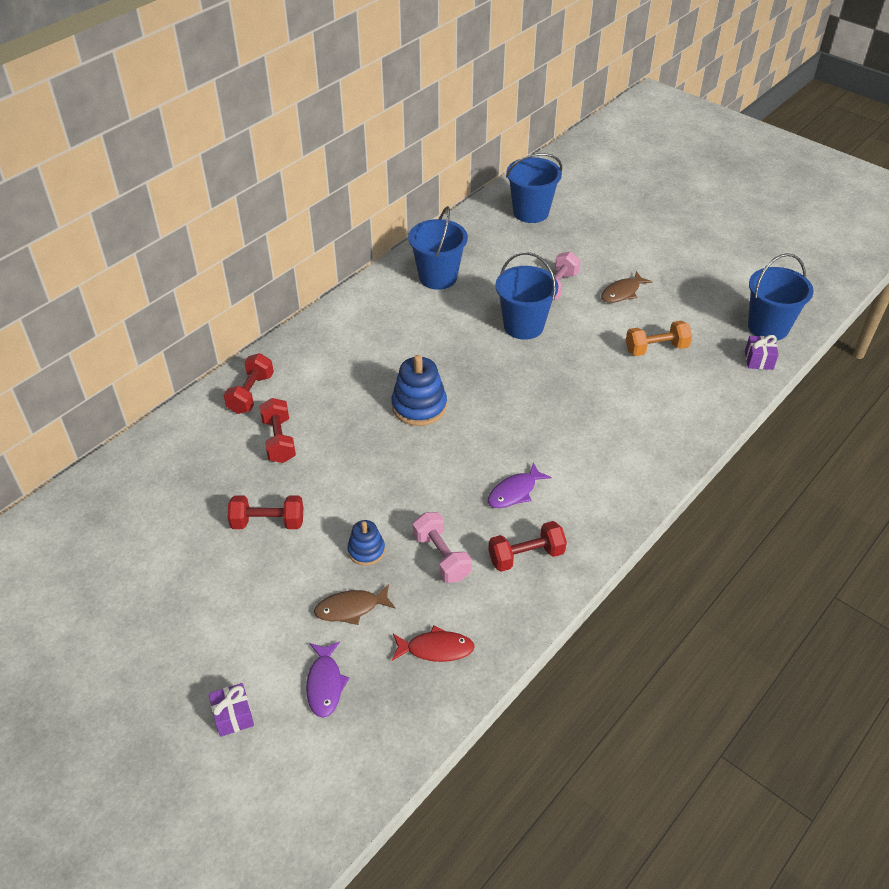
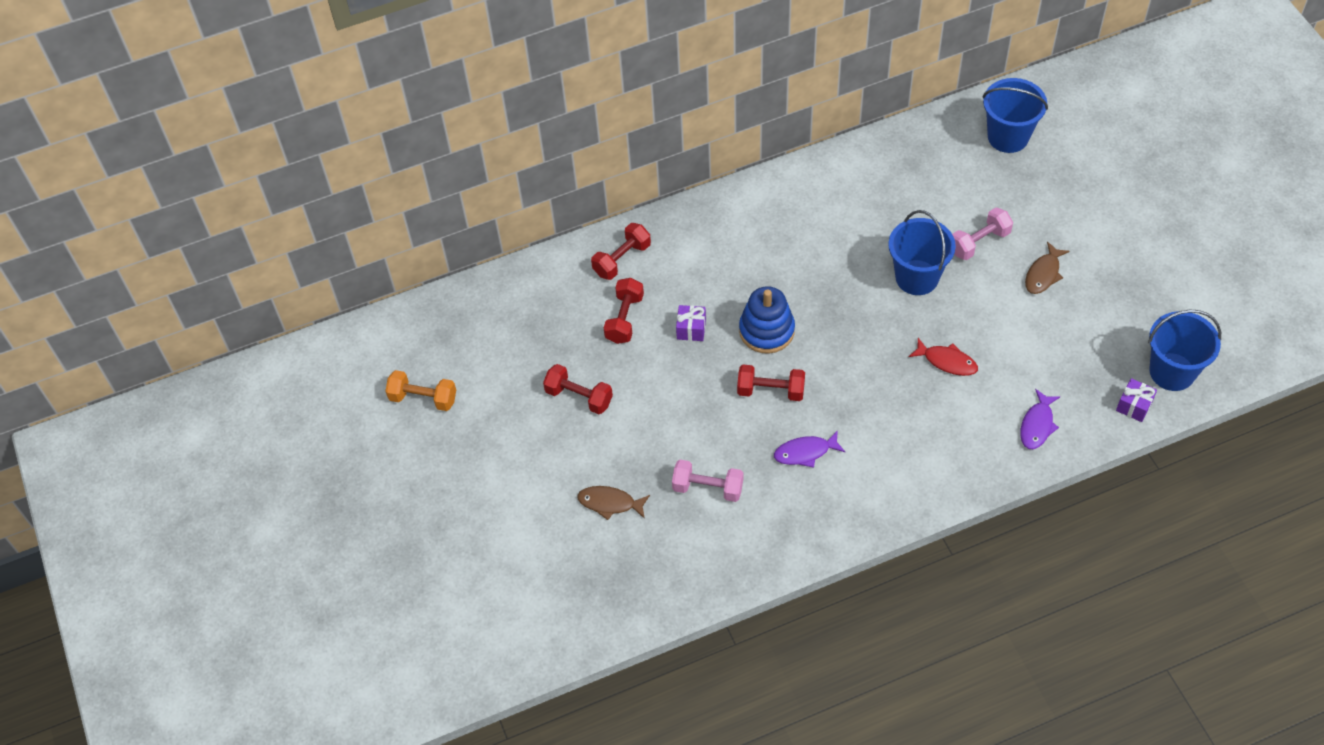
camera: 30 degrees right, 10 degrees up
purple gift [209,683,254,737] -> purple gift moved to [676,305,706,341]
purple fish [306,641,349,718] -> purple fish moved to [1020,389,1060,449]
blue stacking toy [347,520,385,566] -> none
red fish [392,626,475,662] -> red fish moved to [909,338,978,376]
blue bucket [408,206,468,290] -> none
pink dumbbell [413,512,472,583] -> pink dumbbell turned 75 degrees counterclockwise [672,460,743,502]
red dumbbell [488,521,567,572] -> red dumbbell moved to [737,365,805,401]
brown fish [601,271,652,303] -> brown fish turned 45 degrees counterclockwise [1025,242,1070,294]
orange dumbbell [626,321,692,356] -> orange dumbbell moved to [385,370,456,411]

